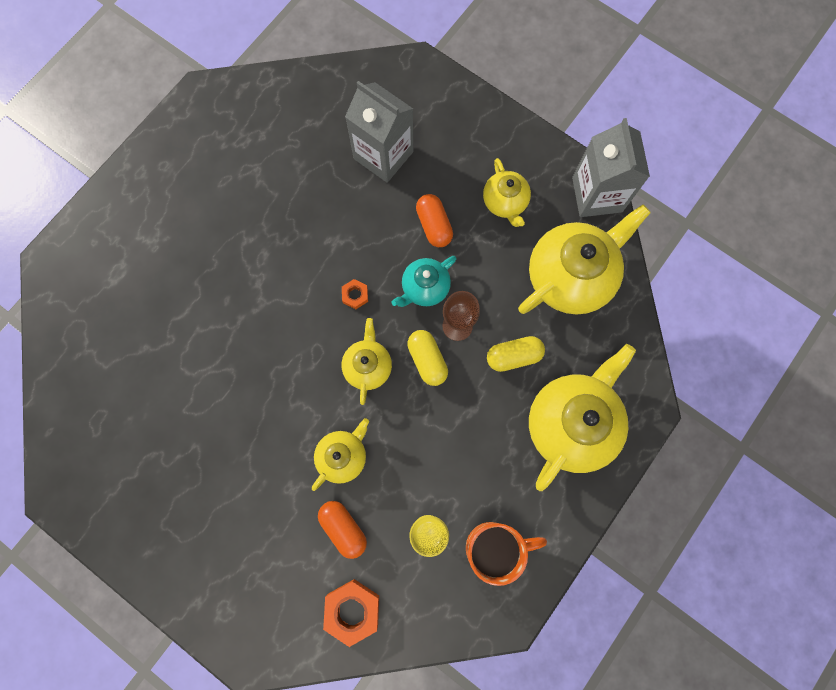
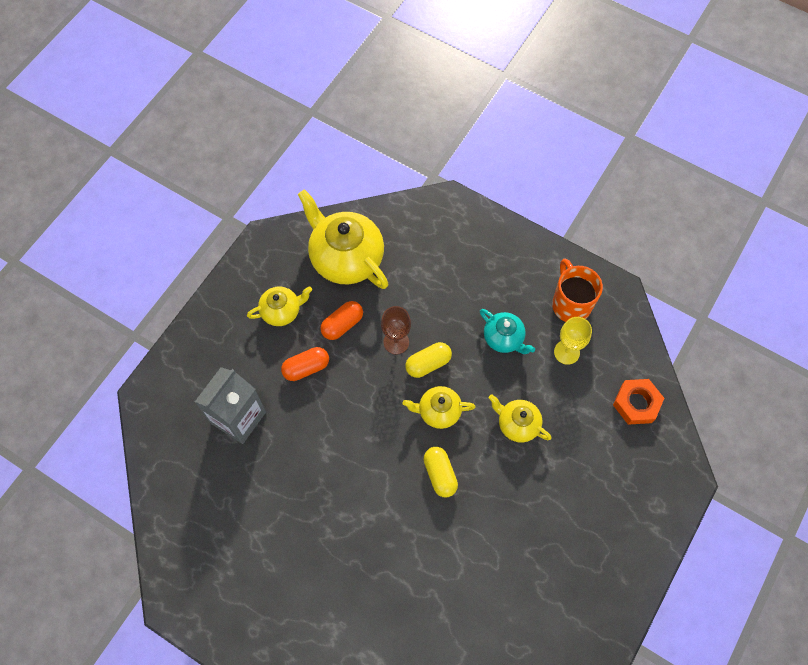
camera: 95 degrees left, 10 degrees down
orange capsule [318,501,367,559] -> orange capsule moved to [320,301,363,340]
orange nut [342,279,368,309] -> none
turquoise teapot [391,256,457,307] -> turquoise teapot moved to [480,309,535,354]
yellow capsule [487,336,545,372] -> yellow capsule moved to [423,447,458,498]
yellow teapot [529,344,636,491] -> none
grey carton [572,118,650,217] -> none

